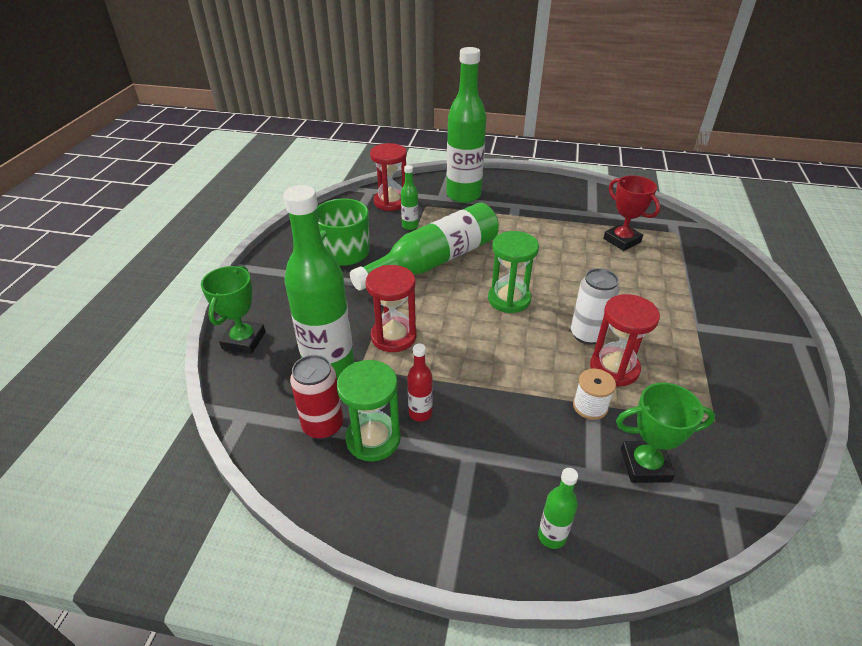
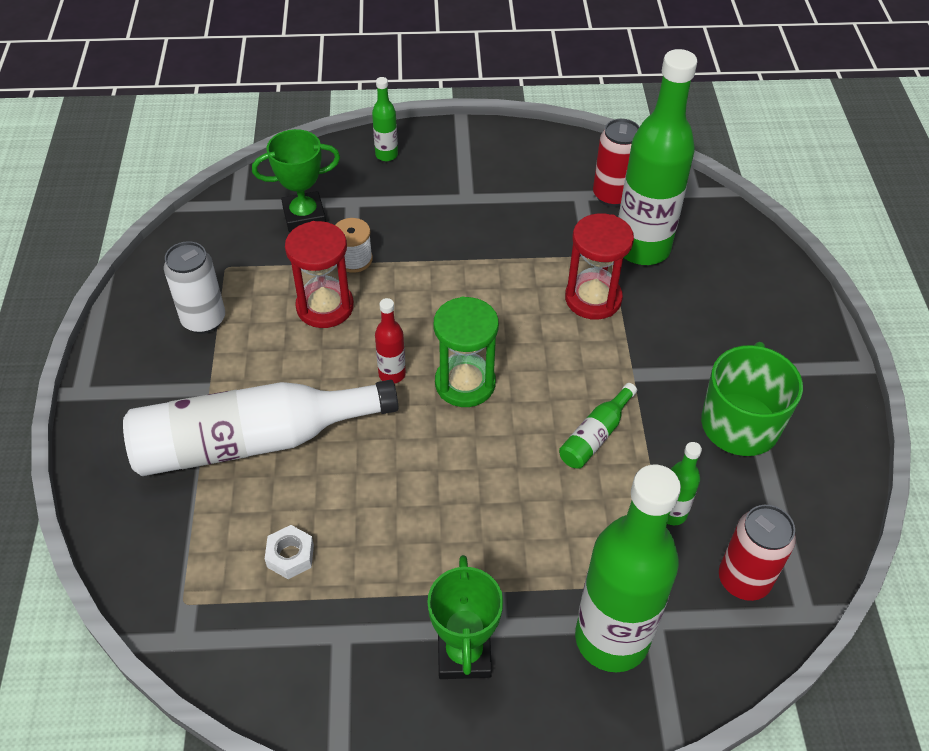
camera: 165 degrees right, 10 degrees up
green trophy [201,266,266,354] -> green trophy moved to [427,555,503,679]
green hourglass [337,360,401,462] -> none
green bottle [350,202,499,291] -> green bottle [559,383,637,469], size x0.43
red hourglass [370,143,407,211] -> red can [719,505,796,601]
red bottle [407,343,433,422] -> red bottle moved to [375,298,406,384]
white can [571,268,620,345] -> white can moved to [164,241,225,334]
red trophy [603,175,660,251] -> white nut [265,525,314,579]
none -> white bottle [123,380,398,476]

